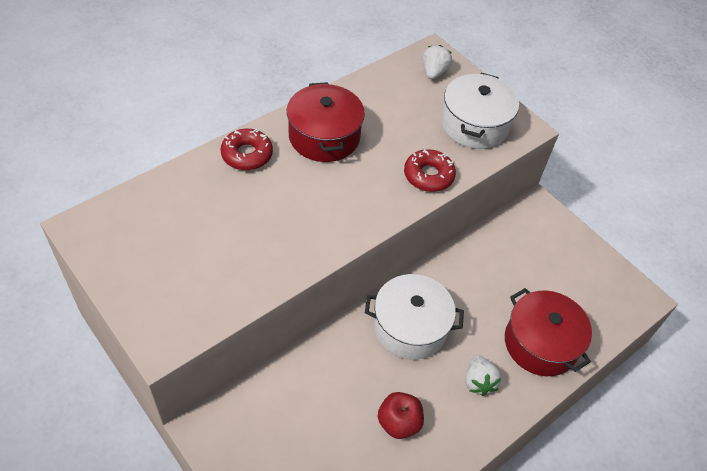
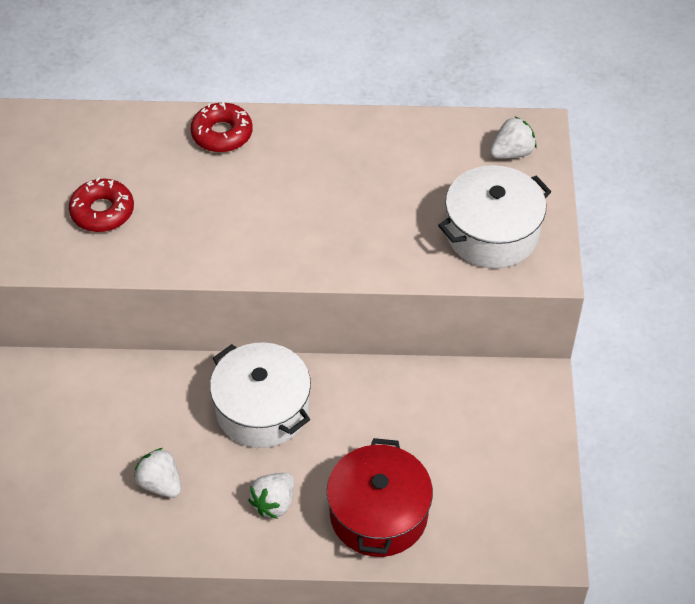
camera: 45 degrees right, 0 degrees up
red pot [287,82,365,162] -> none
red apple [378,392,424,439] -> white strawberry [134,448,181,498]
red donut [404,149,456,192] -> red donut moved to [69,177,134,232]

